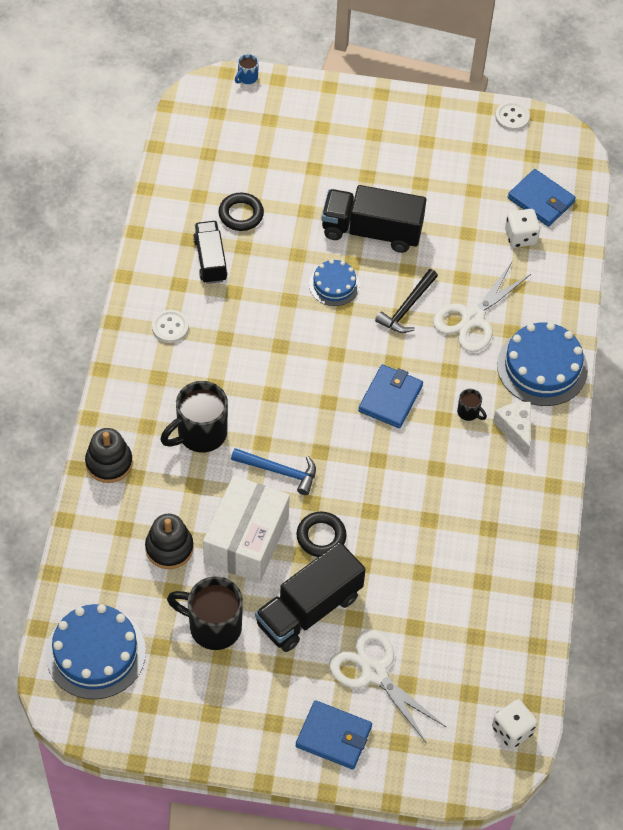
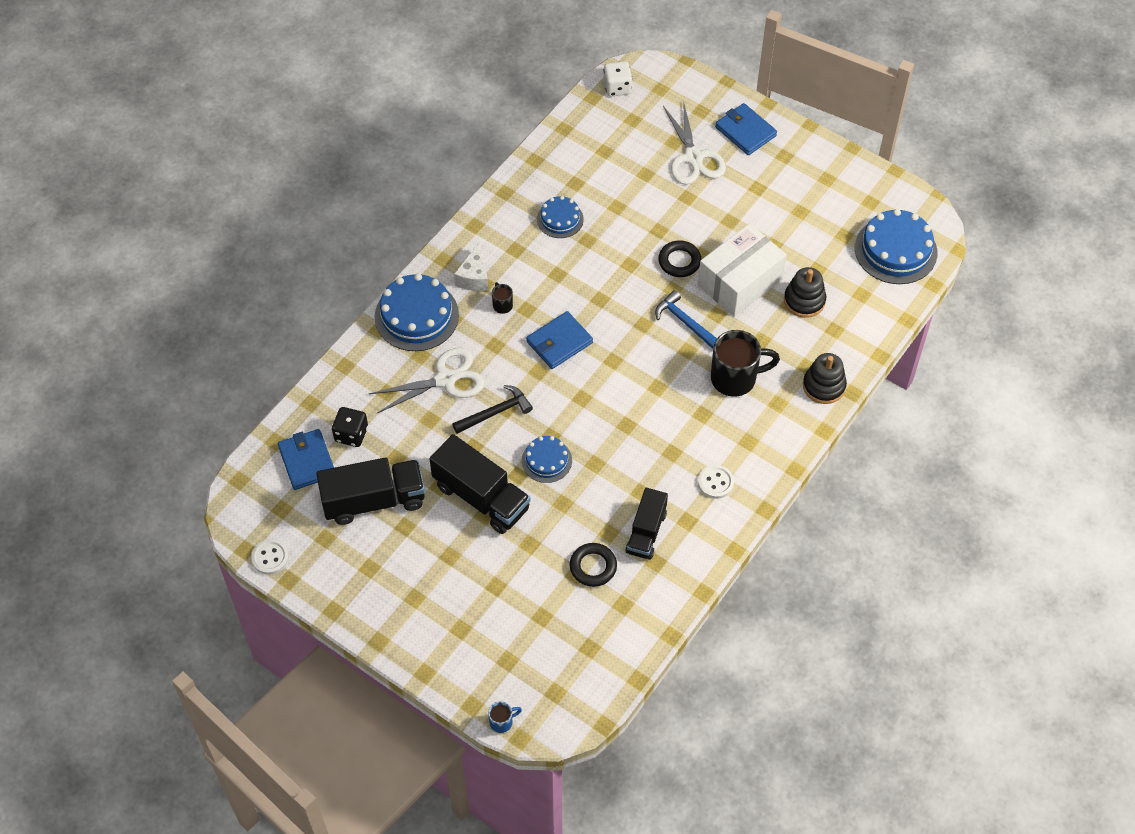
camera: 150 degrees left, 0 degrees up
black mug [167,577,243,650] -> none
black truck [255,542,366,652] -> black truck moved to [316,458,425,525]
white dice [505,209,540,248] -> black dice [332,407,368,447]
none -> blue cake [537,196,584,238]

